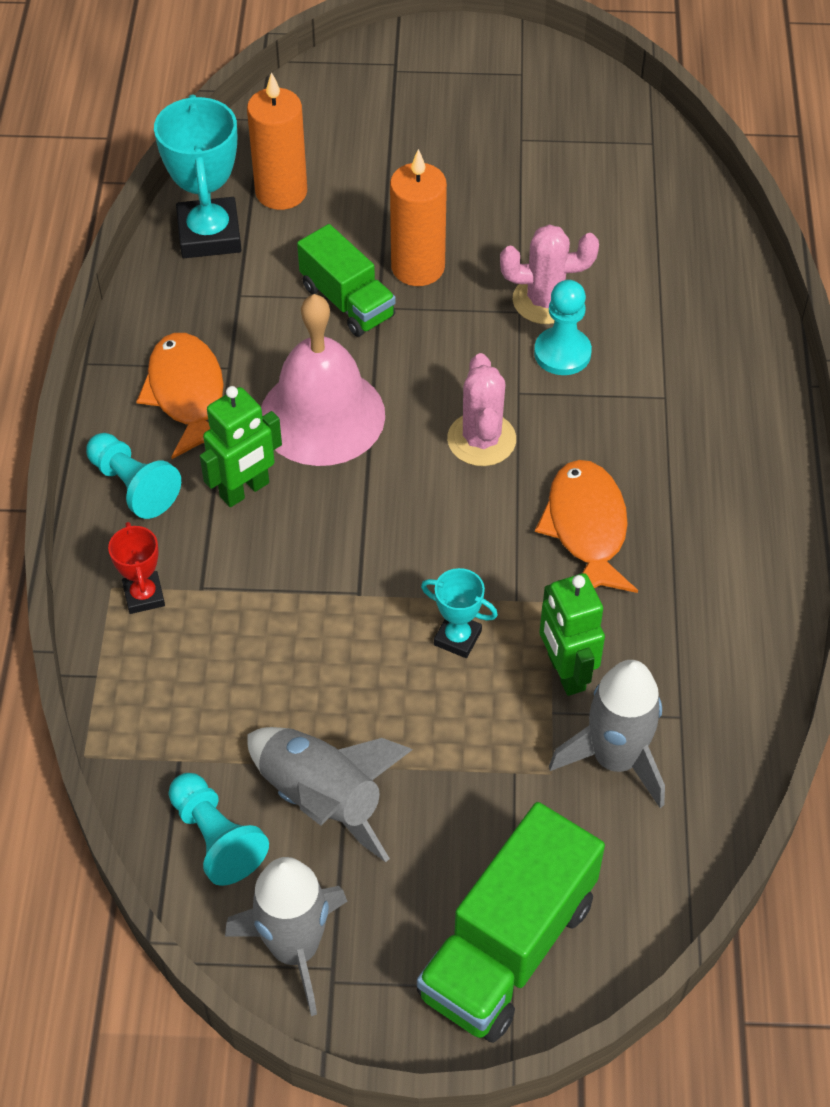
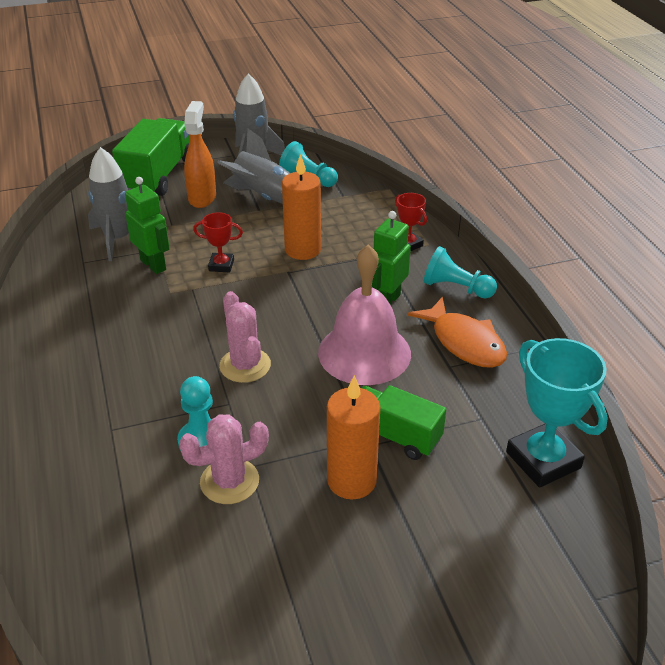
camera: 160 degrees right, 15 degrees down
orange candle [247,72,307,210] -> orange candle moved to [282,154,321,260]
turquoise trophy [421,568,498,658] -> red trophy [193,212,243,273]
orange fish [535,460,638,593] -> none
none -> orange spray bottle [184,101,216,208]

